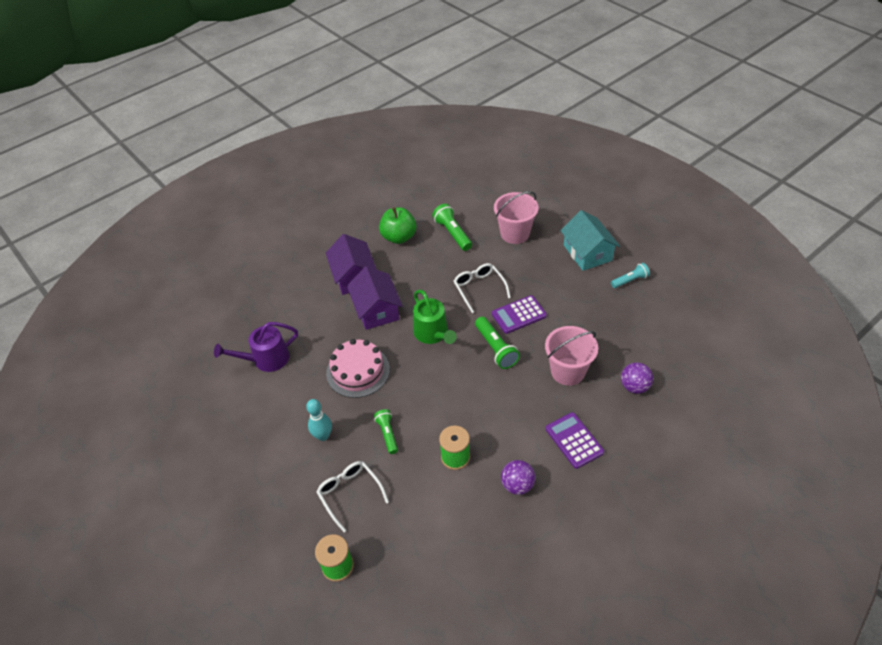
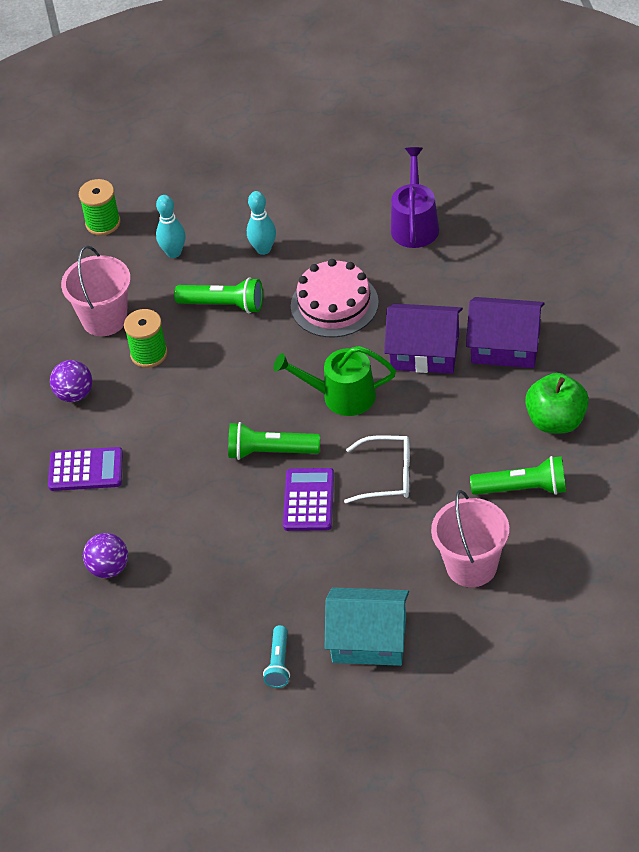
camera: 120 degrees right, 0 degrees up
white glasses [316,461,389,532] -> turquoise bowling pin [156,195,186,258]
green flashlight [374,409,398,454] -> green flashlight [174,278,263,313], size x1.51
pink bucket [545,326,598,386] -> pink bucket moved to [61,245,131,336]

